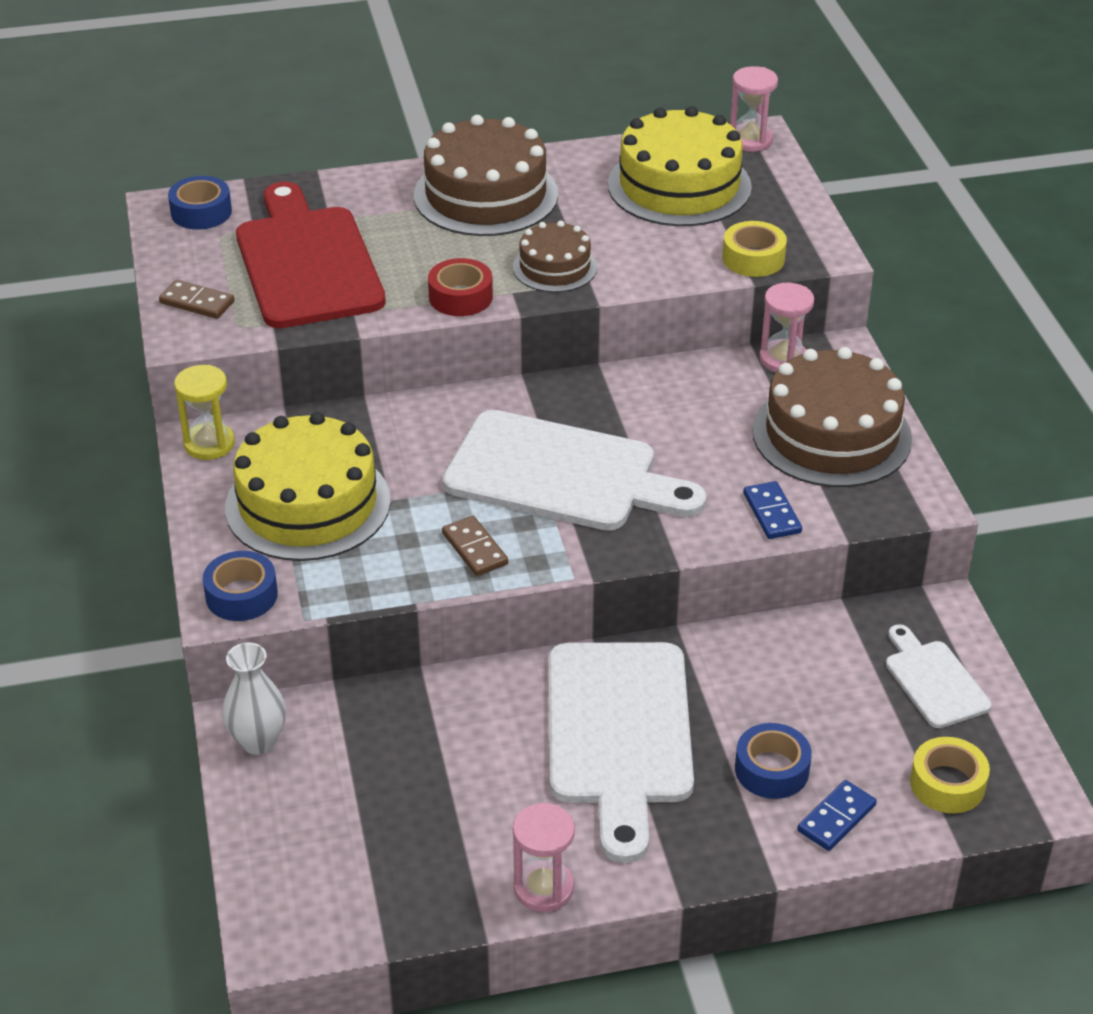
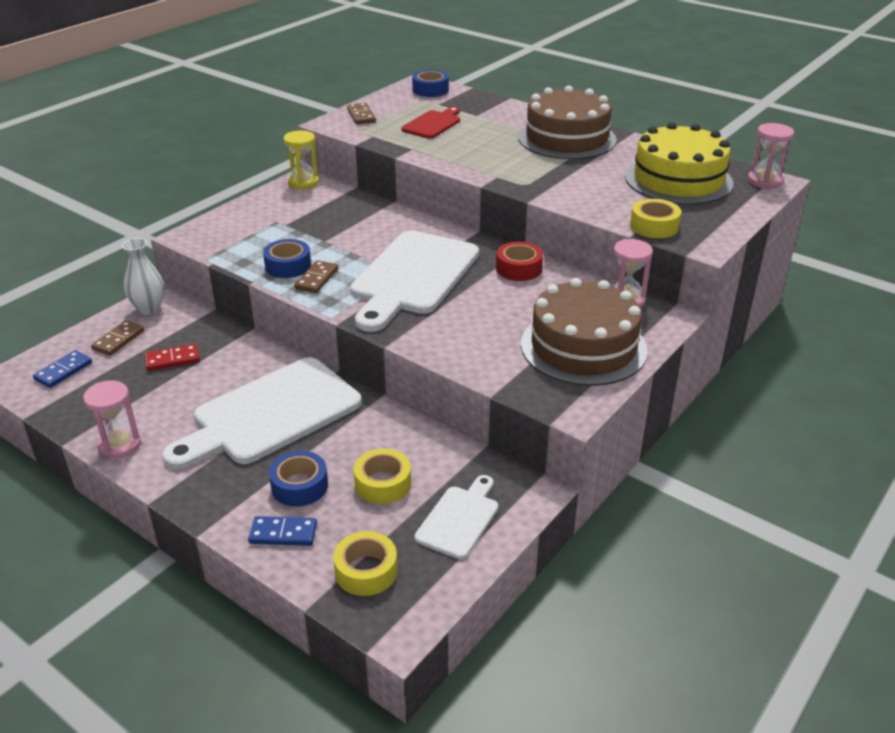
camera: 50 degrees right, 5 degrees down
blue tape [203,551,278,621] -> blue tape moved to [263,239,311,278]
yellow cake [225,412,391,561] -> none
red cutting board [236,182,386,328] -> red cutting board [401,107,460,139], size x0.50
red tape [428,258,493,316] -> red tape moved to [496,242,543,281]
white cutting board [443,410,706,531] -> white cutting board turned 45 degrees clockwise [350,230,479,332]
brown cake [513,221,597,292] -> none
blue domino [743,481,802,539] -> blue domino moved to [33,350,92,388]
none -> brown domino [91,320,144,356]
none -> red domino [145,344,200,371]
none -> yellow tape [354,449,411,504]

